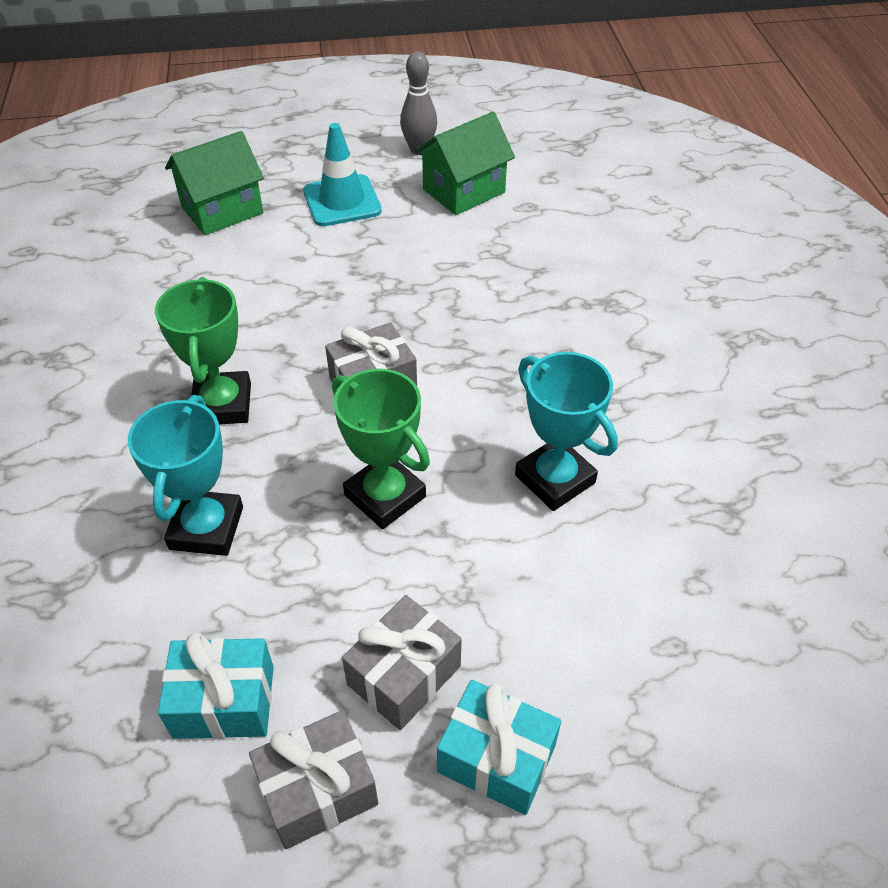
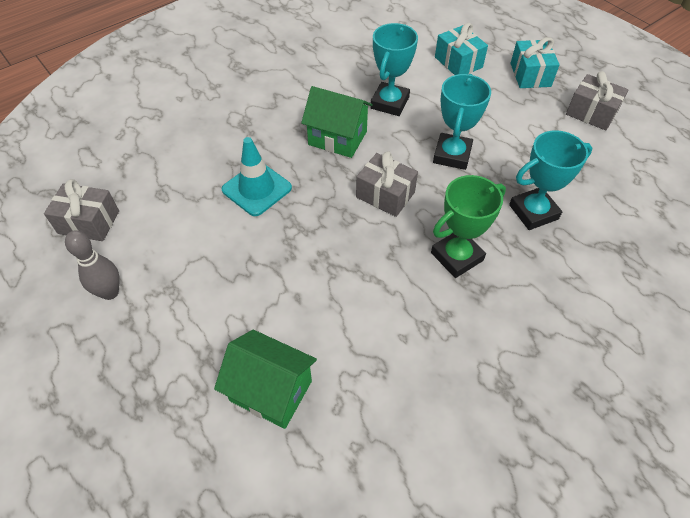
camera: 120 degrees left, 5 degrees up
turquoise gift [158,632,274,739] -> turquoise gift moved to [435,23,488,75]
turquoise traffic cone [303,123,382,226] -> turquoise traffic cone moved to [222,137,292,216]
green trophy [332,369,430,529] -> turquoise trophy [433,74,491,170]
grey gift [342,595,462,730] -> grey gift moved to [44,179,119,241]
green house [415,112,515,215] -> green house moved to [301,86,373,158]

